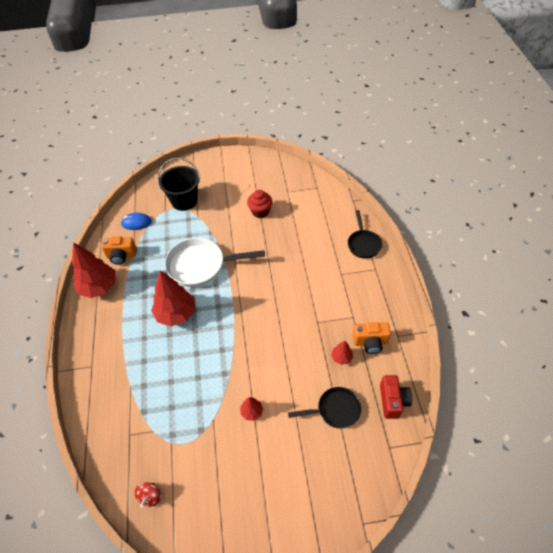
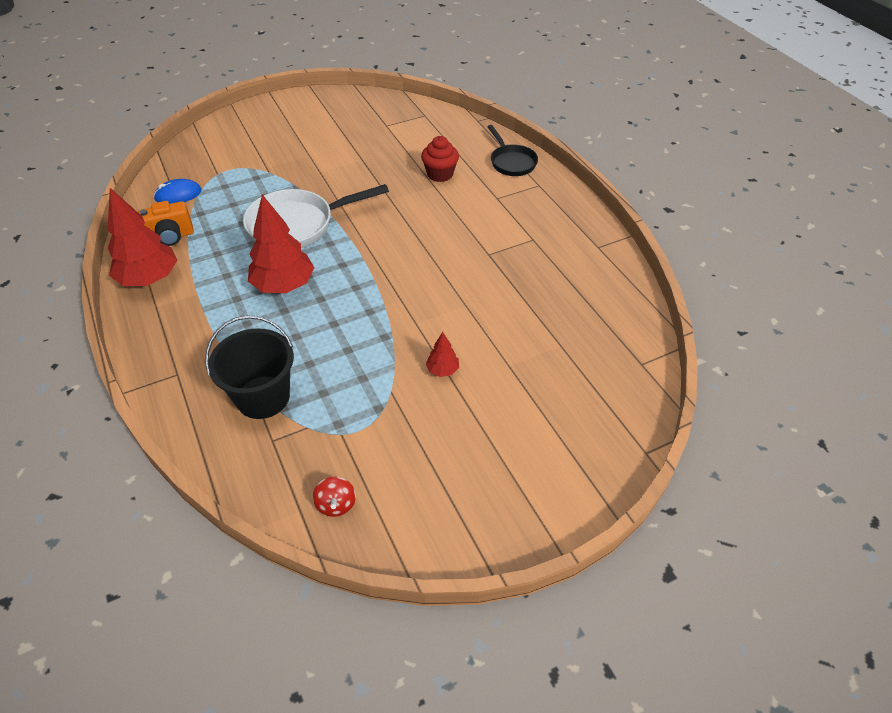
camera: 20 degrees left, 5 degrees down
black bucket [158,158,200,211] -> black bucket moved to [205,315,294,419]
red cupcake [247,190,273,218] -> red cupcake moved to [421,136,459,182]
black pan [288,387,361,429] -> none
red tree [331,341,353,365] -> none
orange camera [353,322,391,354] -> none
red camera [380,375,412,419] -> none

